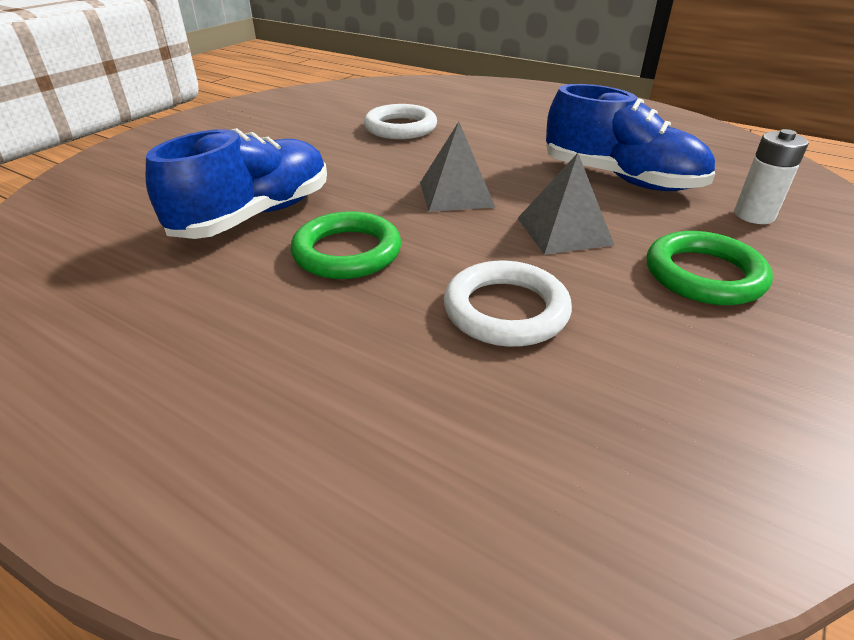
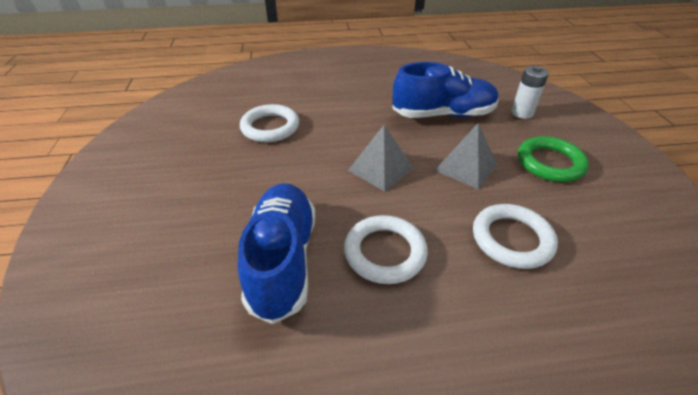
camera: 40 degrees left, 5 degrees up
green ring [291,211,401,279] -> white ring [344,215,428,284]

